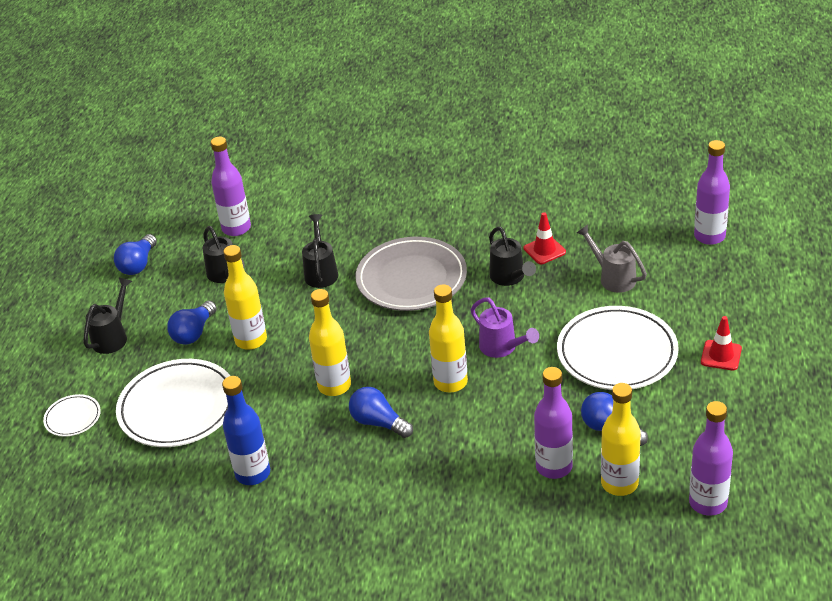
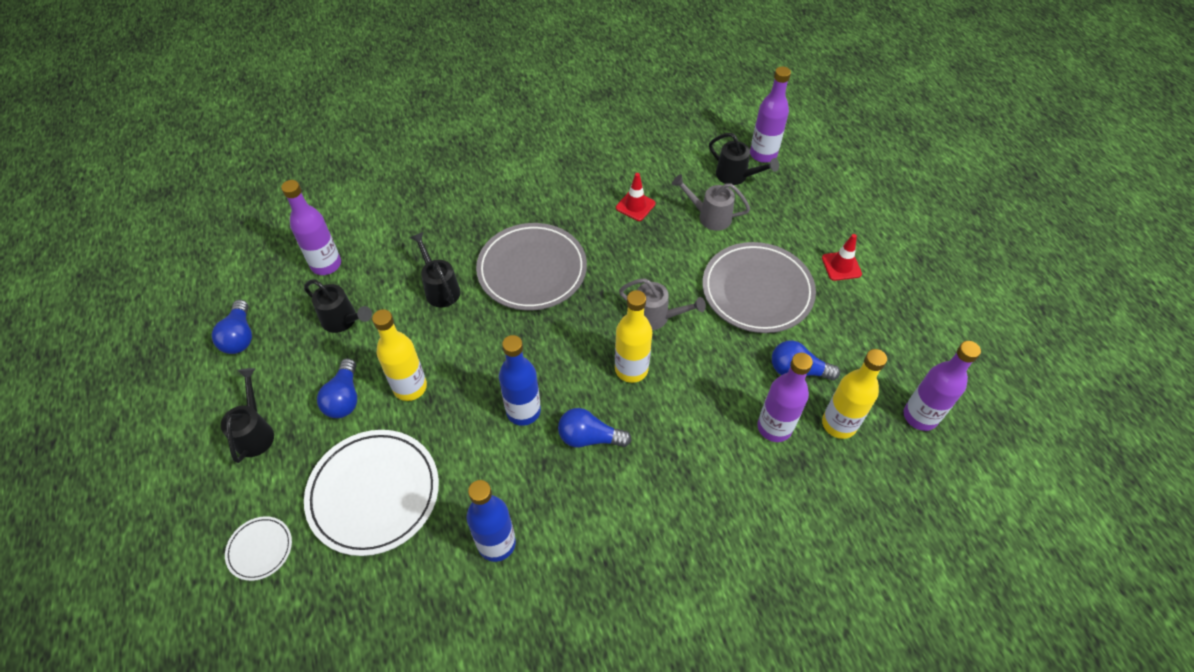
camera: 30 degrees left, 15 degrees up
yellow bottle [309,289,351,396] -> blue bottle [499,335,541,426]
purple watering can [471,298,539,358] -> grey watering can [619,278,706,330]
black watering can [489,227,536,286] -> black watering can moved to [709,133,779,185]
white plate [557,306,679,390] -> grey plate [702,242,816,333]

